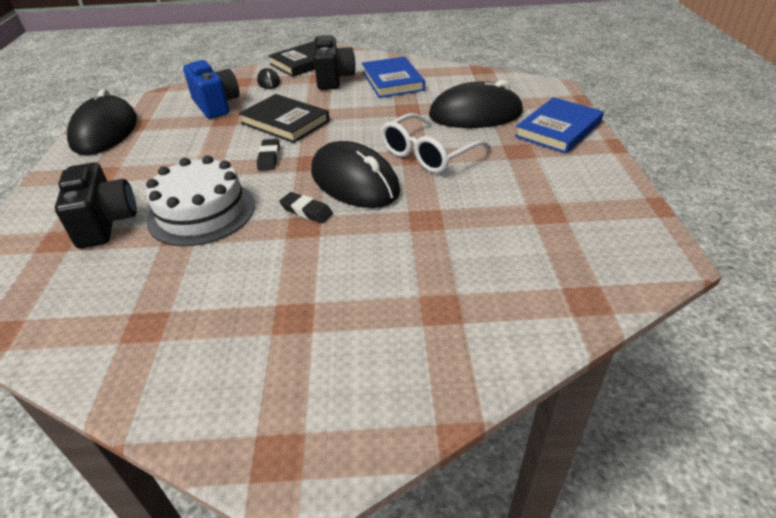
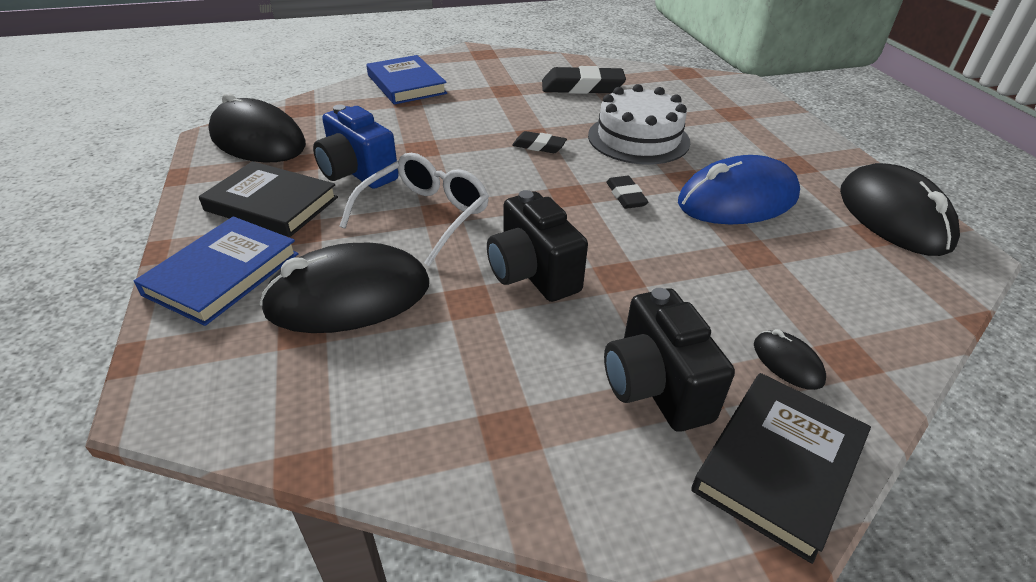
camera: 165 degrees right, 0 degrees up
black camera [55,162,137,249] -> black camera moved to [487,190,588,302]
blue camera [183,60,240,119] -> blue camera moved to [313,105,399,189]
black book [239,94,330,143] -> black book moved to [199,161,338,237]
black mouse [311,141,400,208] -> black mouse moved to [208,93,306,162]
blue book [362,56,425,98] -> blue book moved to [366,55,447,105]
none -> black eraser [542,66,626,94]
none -> blue mouse [678,155,800,224]

